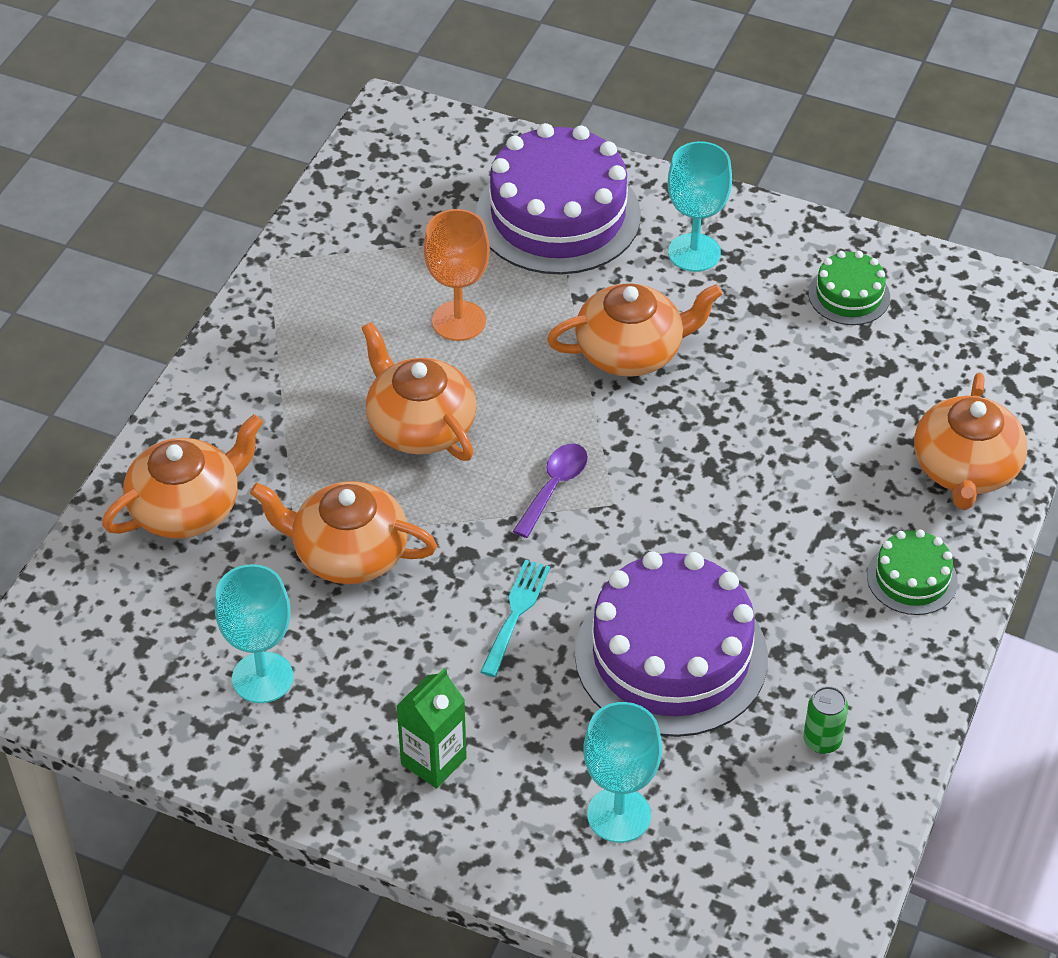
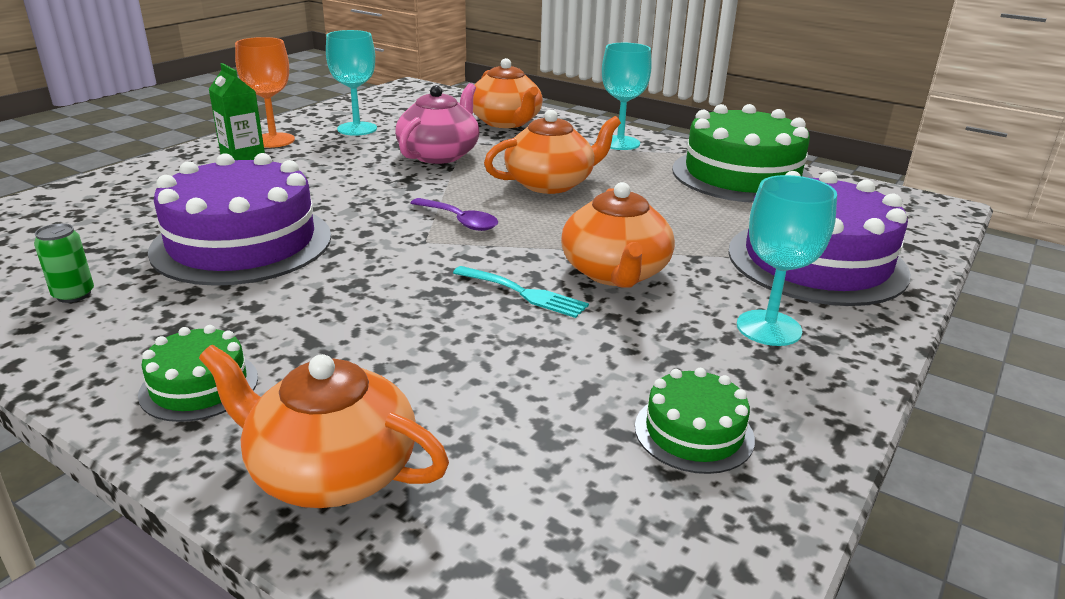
camera: 100 degrees right, 20 degrees down
orange teapot [250,481,437,584] -> pink teapot [395,83,479,164]
orange goblet [424,209,490,341] -> orange goblet moved to [235,37,295,148]
turquoise fork [480,559,550,677] -> turquoise fork moved to [453,266,589,318]
turquoise goblet [583,702,662,843] -> turquoise goblet moved to [602,43,652,150]
none -> green cake [672,104,813,203]

